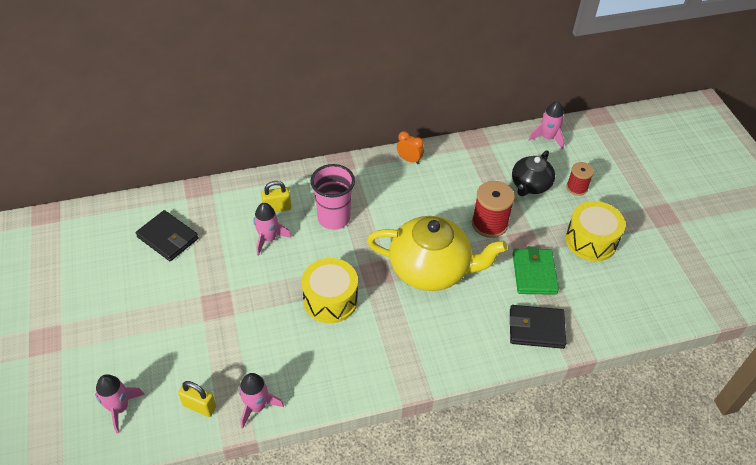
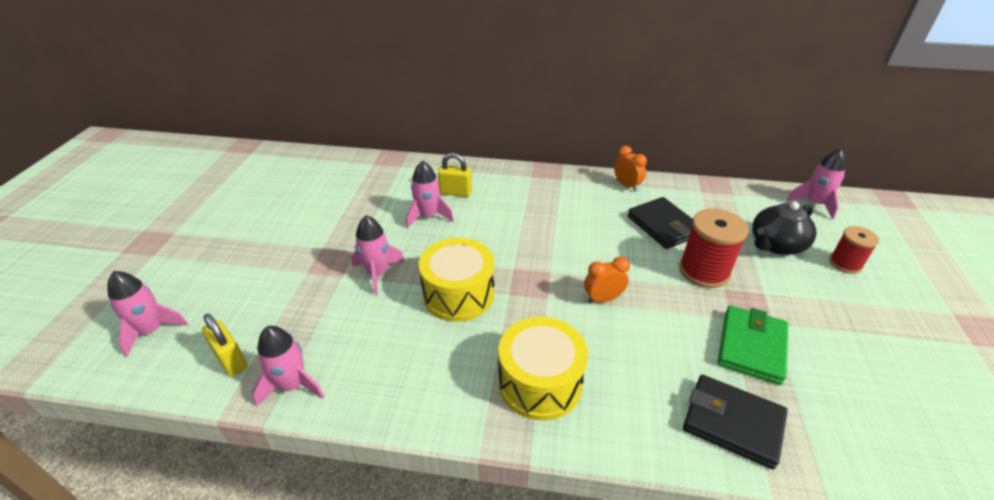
camera: 25 degrees right, 10 degrees down
black wallet [136,210,198,261] -> black wallet moved to [628,197,693,249]
pink cup [310,164,355,230] -> none
yellow teapot [367,216,507,291] -> orange clock [584,257,630,303]
yellow drum [565,201,625,261] -> yellow drum moved to [498,317,588,420]
none -> pink rocket [351,215,405,295]

